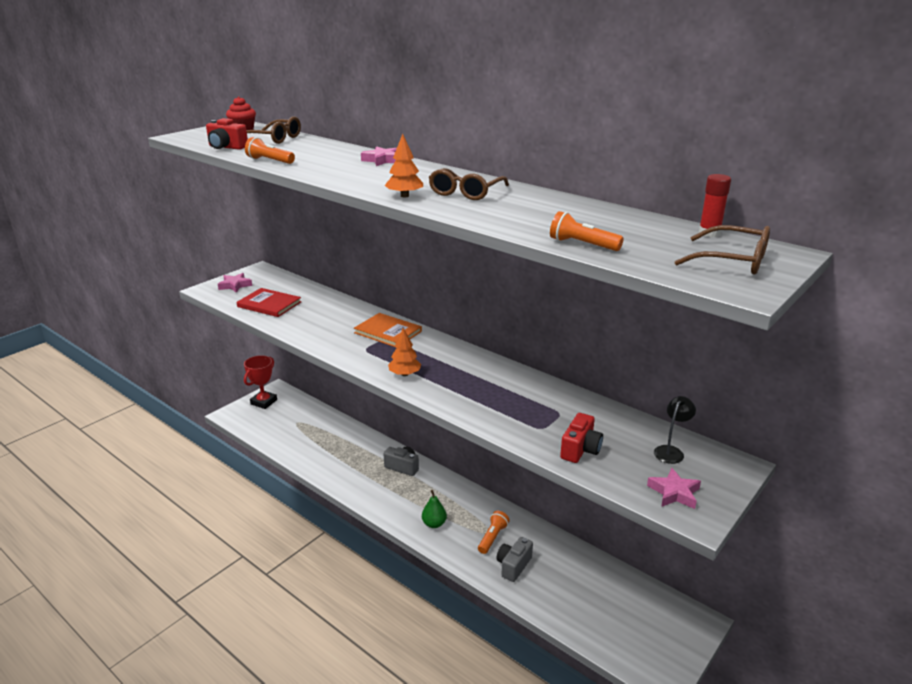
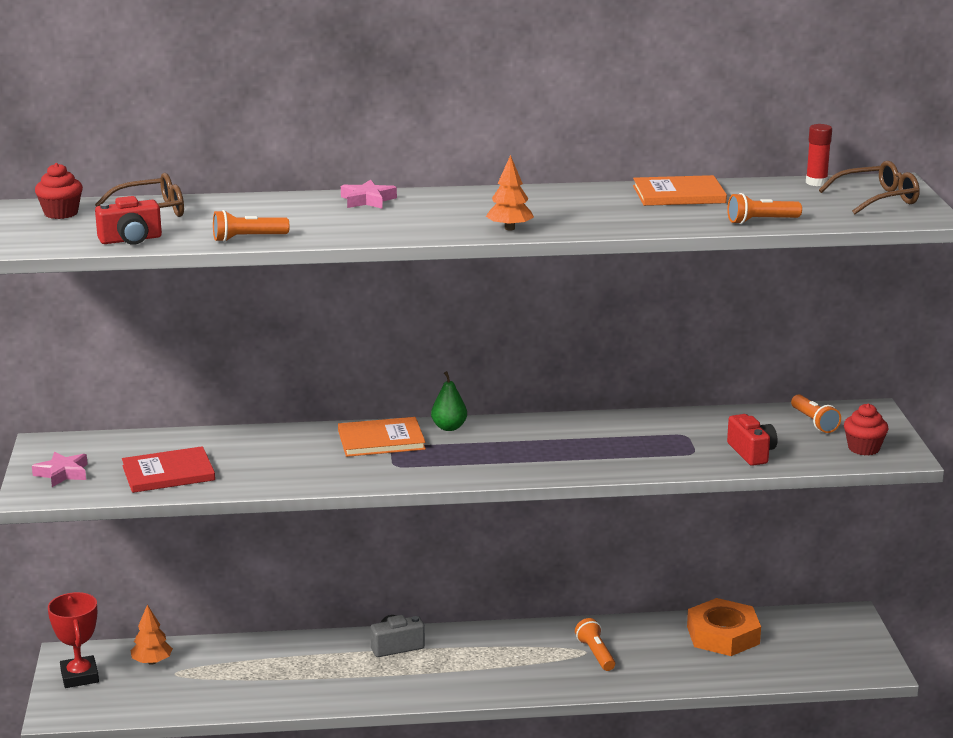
camera: 45 degrees left, 5 degrees down
orange tree [388,328,421,376] -> orange tree moved to [131,605,173,665]
green pear [422,490,447,528] -> green pear moved to [431,371,467,431]
brown glasses [429,168,509,200] -> none
grey camera [497,537,533,582] -> none
pink star [647,468,701,509] -> red cupcake [844,403,889,455]
black lamp [654,396,696,464] -> orange flashlight [791,394,841,433]
none -> orange book [633,175,727,206]
none -> orange nut [687,598,761,656]

